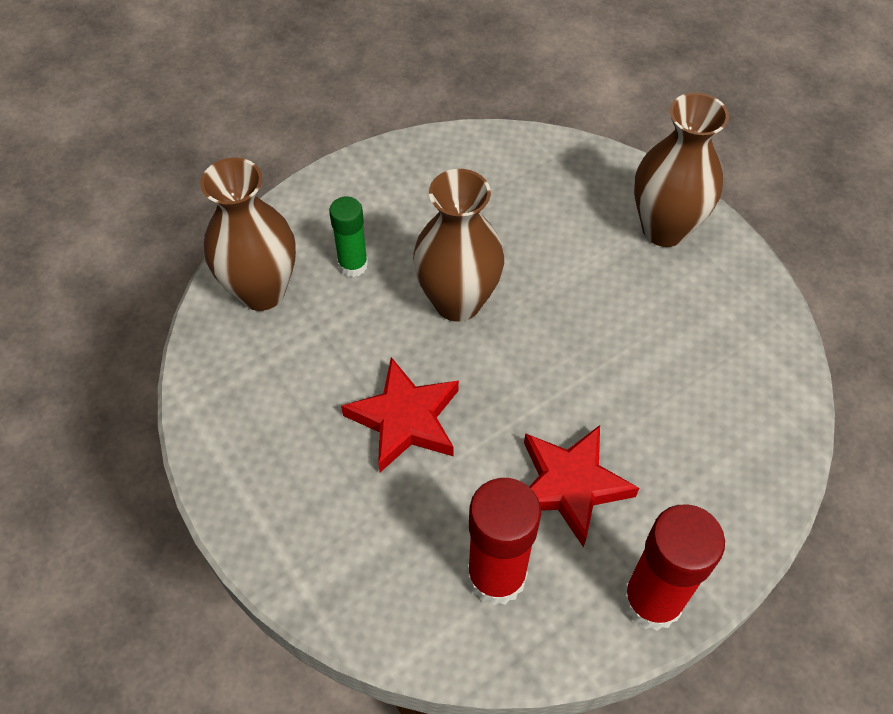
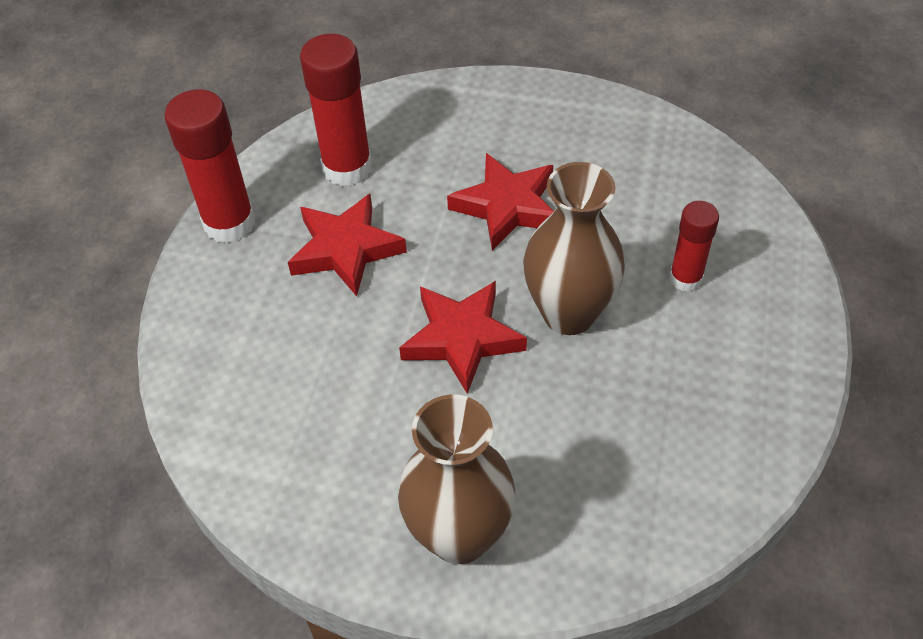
camera: 140 degrees right, 5 degrees down
brown vase [200,158,296,311] -> none
green glue stick [329,196,368,277] -> red glue stick [669,201,719,292]
none -> red star [399,281,527,394]

